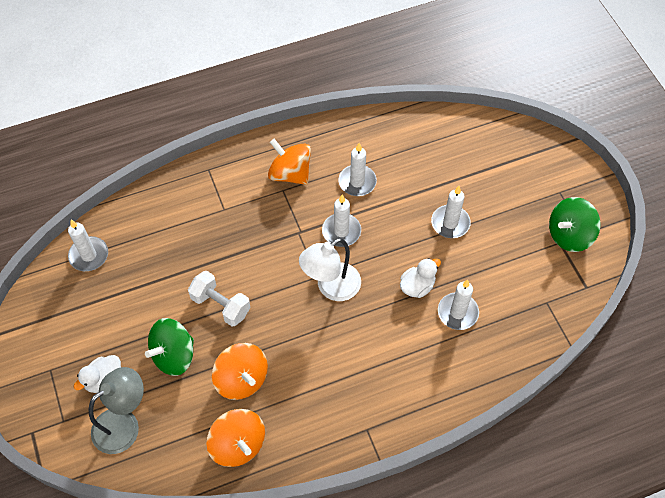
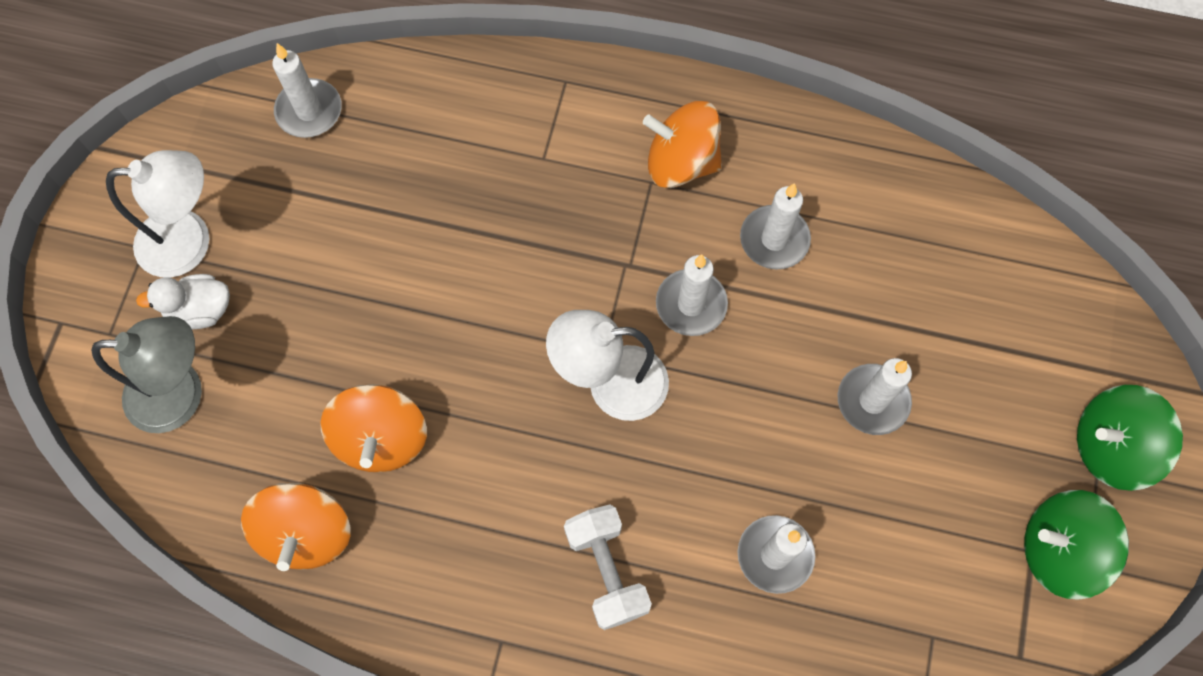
camera: 35 degrees right, 10 degrees up
green spinning top [145,318,194,376] -> green spinning top moved to [1077,385,1183,491]
white dumbbell [188,271,251,327] -> white dumbbell moved to [564,505,652,630]
orange spinning top [268,139,311,185] -> orange spinning top turned 60 degrees counterclockwise [643,101,722,188]
white duck [400,258,441,298] -> none
none -> white lamp [106,150,209,277]

